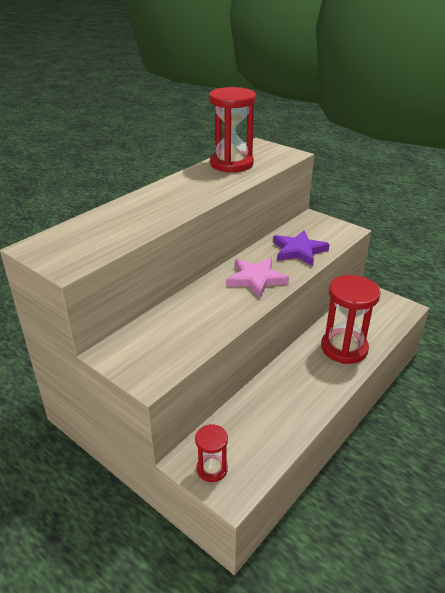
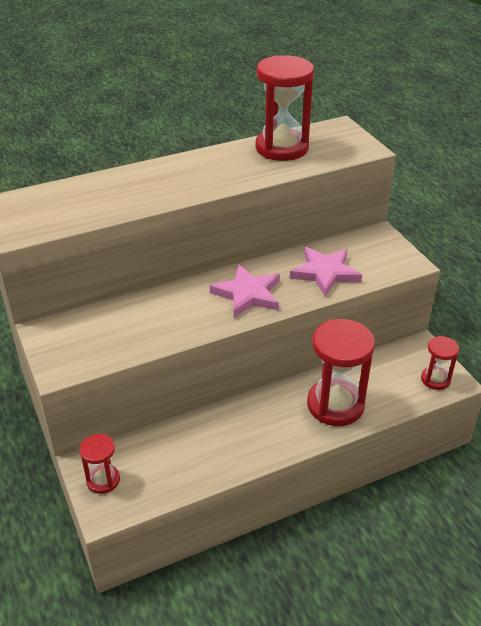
camera: 25 degrees right, 5 degrees up
purple star [273,230,330,266] -> pink star [290,247,362,297]
none -> red hourglass [421,336,459,390]

